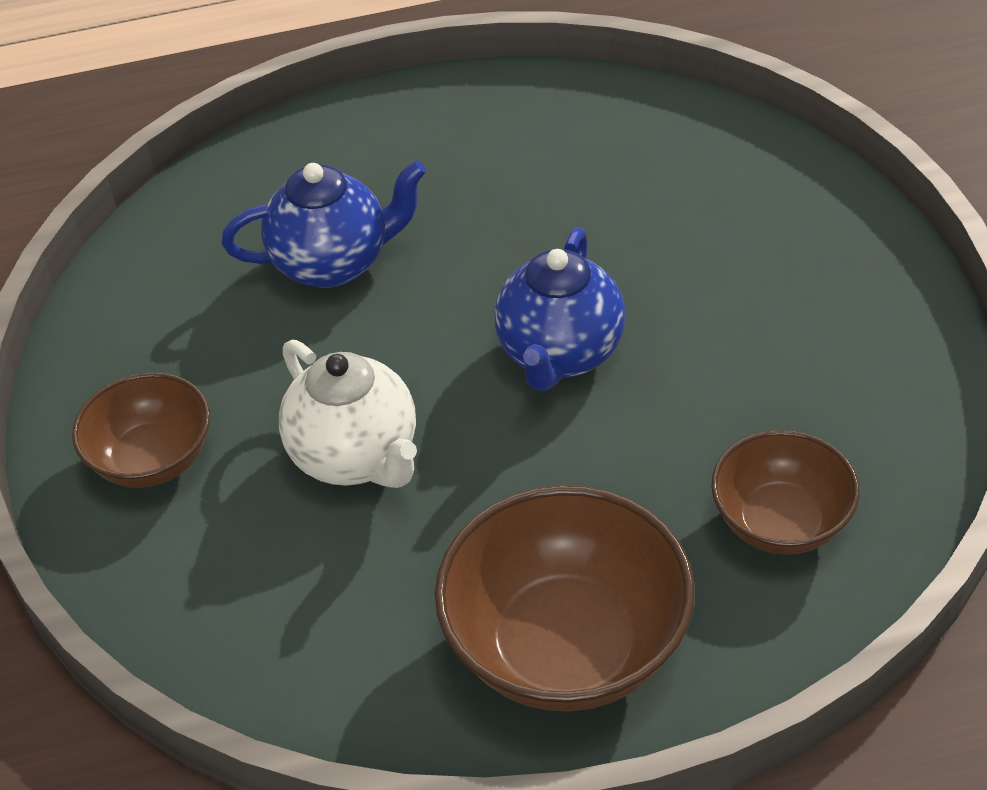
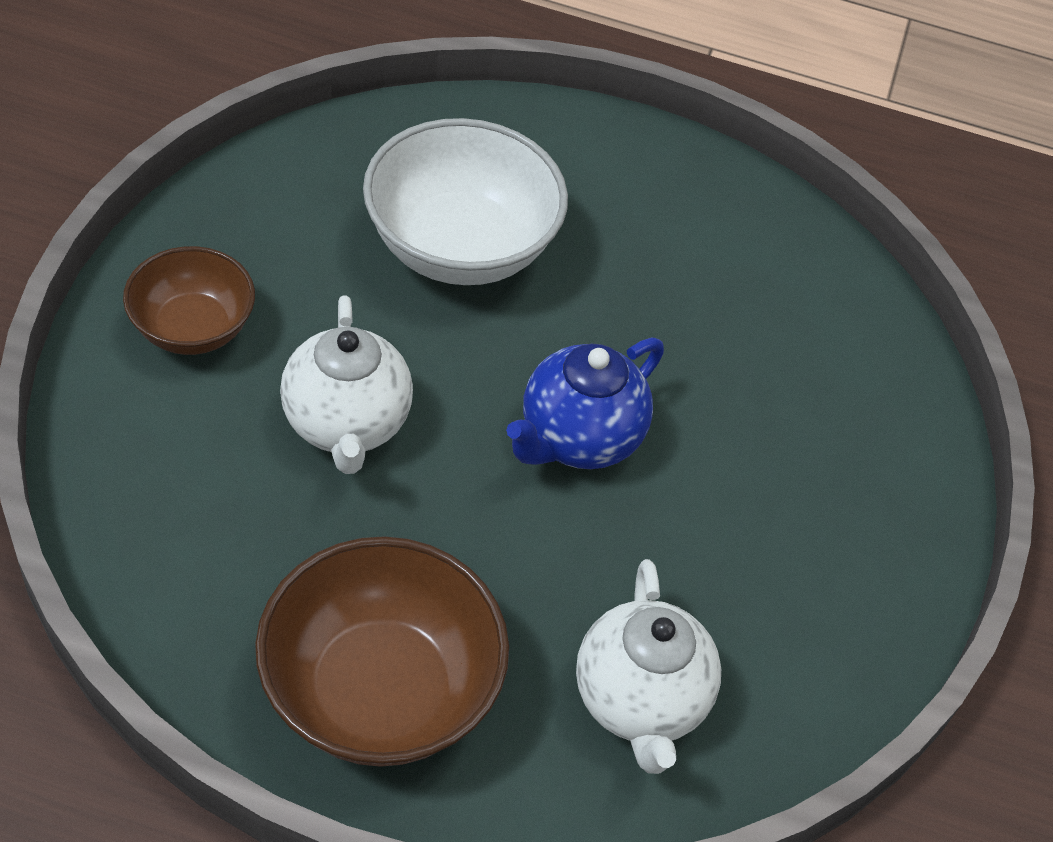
camera: 20 degrees right, 5 degrees up
blue teapot [222,160,427,288] -> white bowl [363,118,568,285]
brown bowl [711,430,860,555] -> white teapot [576,559,721,774]

